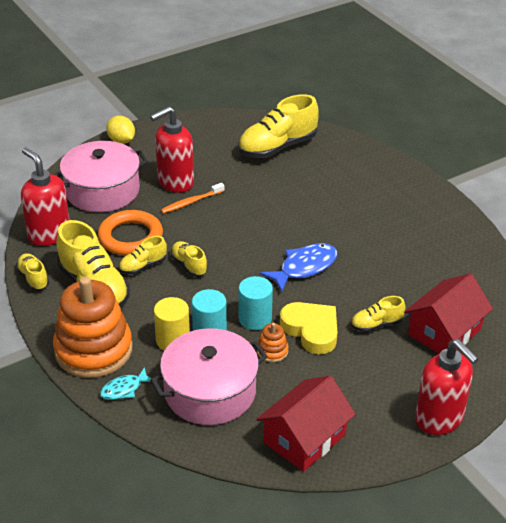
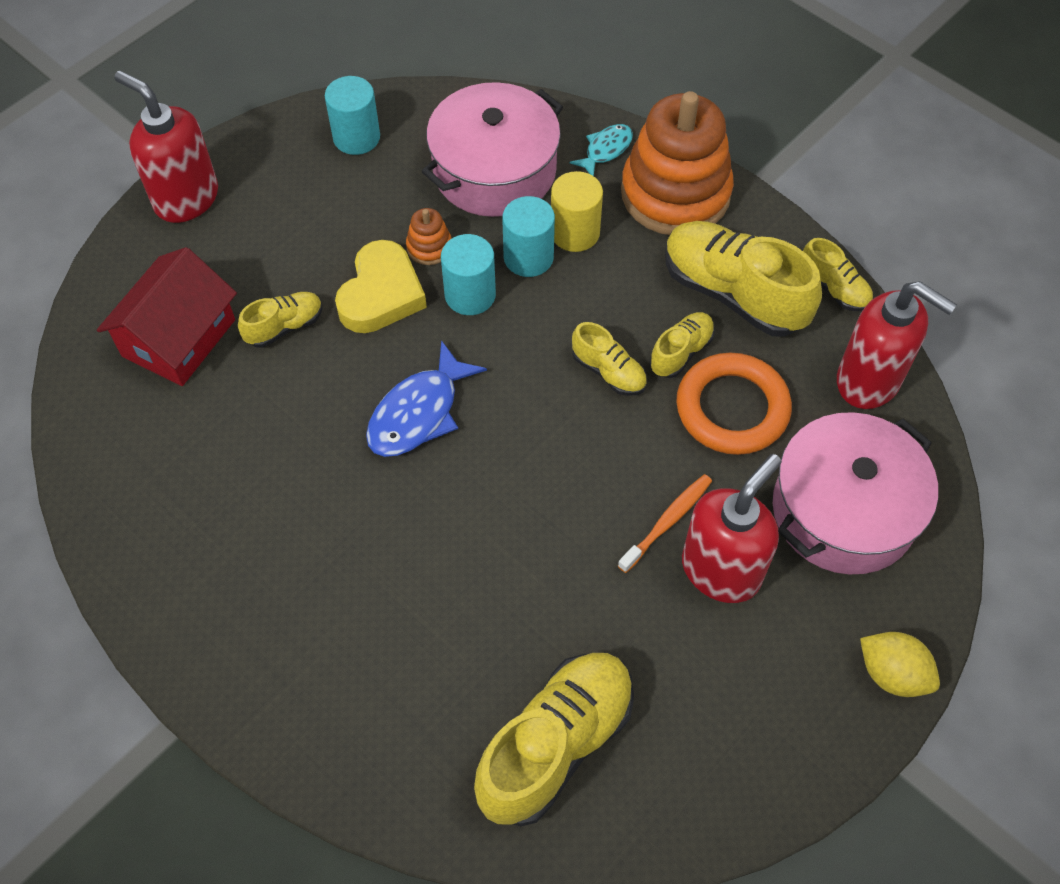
camera: 165 degrees right, 20 degrees up
red house [256,376,356,472] -> turquoise cylinder [325,76,380,155]
yellow heart [280,302,337,354] -> yellow heart turned 105 degrees counterclockwise [335,240,427,333]

